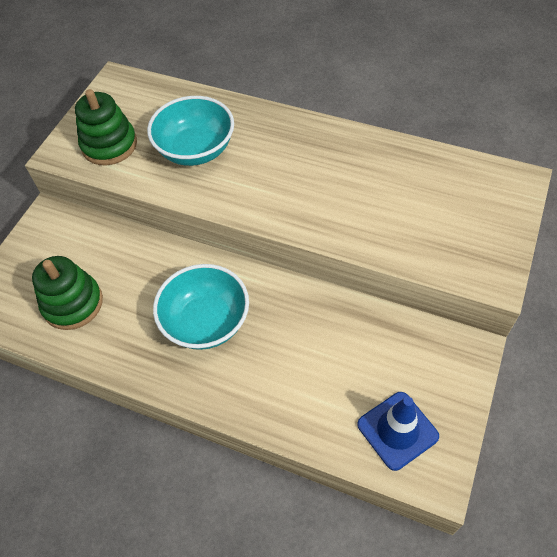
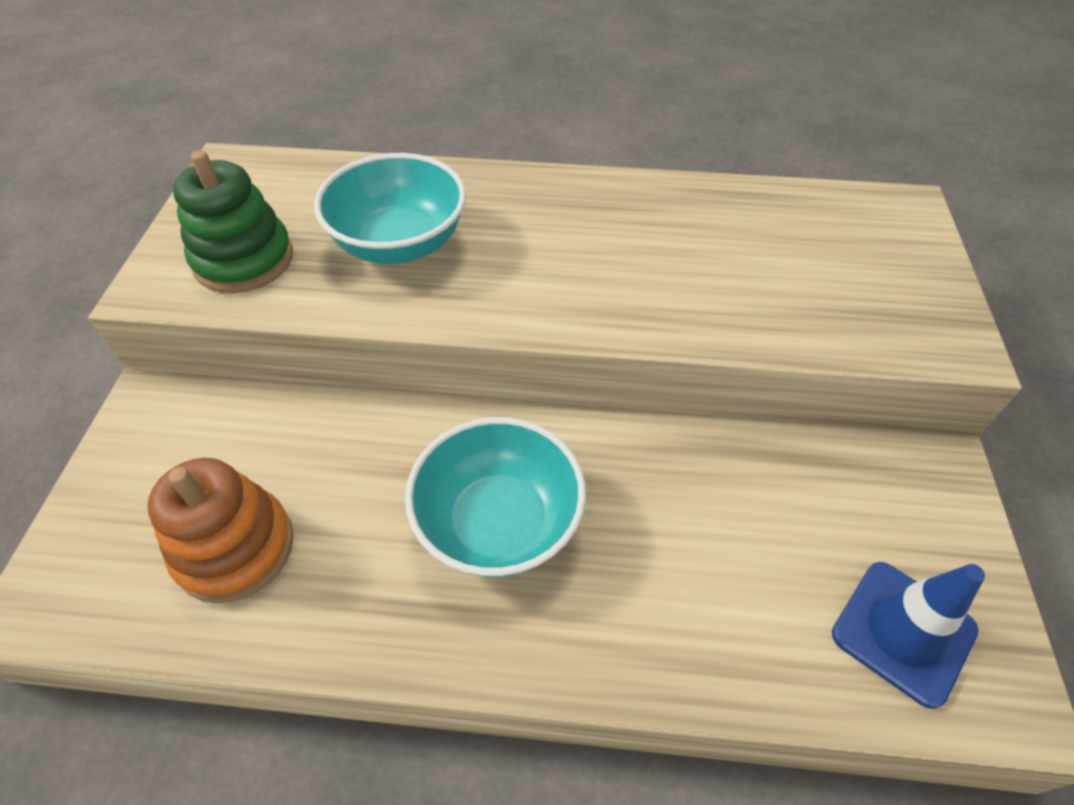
camera: 20 degrees left, 5 degrees down
green stacking toy [32,256,103,330] -> orange stacking toy [147,458,294,603]

